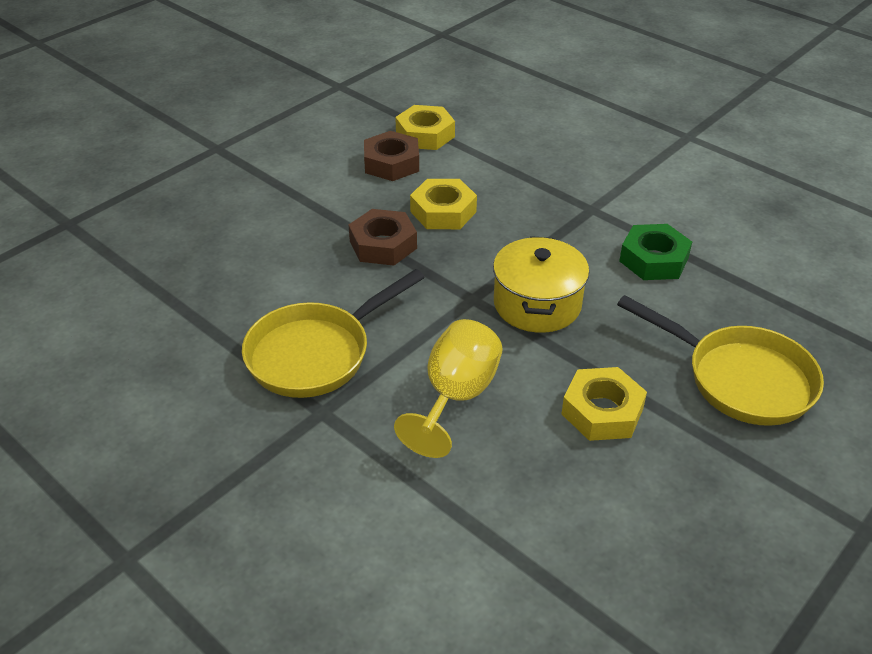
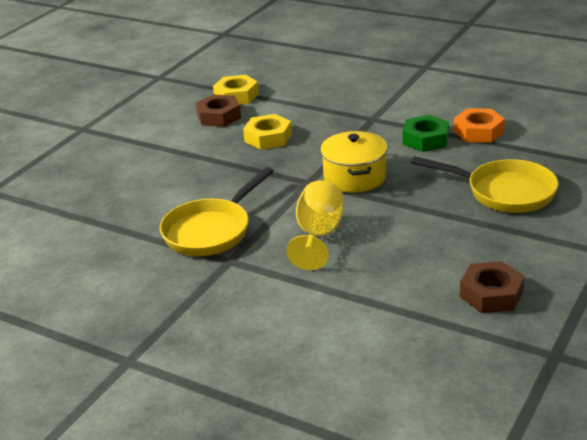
camera: 10 degrees left, 10 degrees down
brown nut [349,209,417,266] -> brown nut moved to [460,261,525,313]
yellow nut [561,367,647,441] -> none
none -> orange nut [454,108,505,143]

